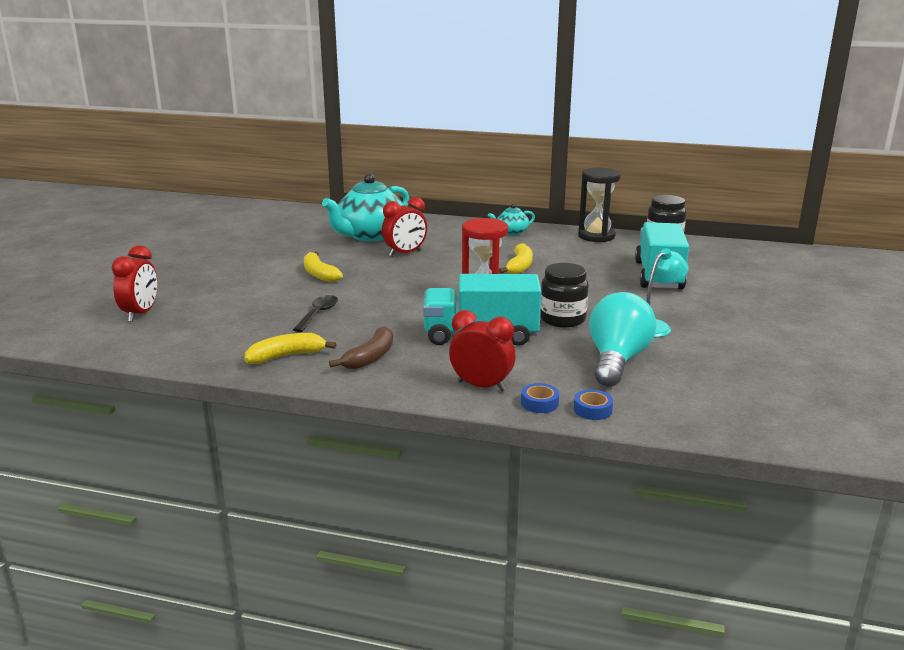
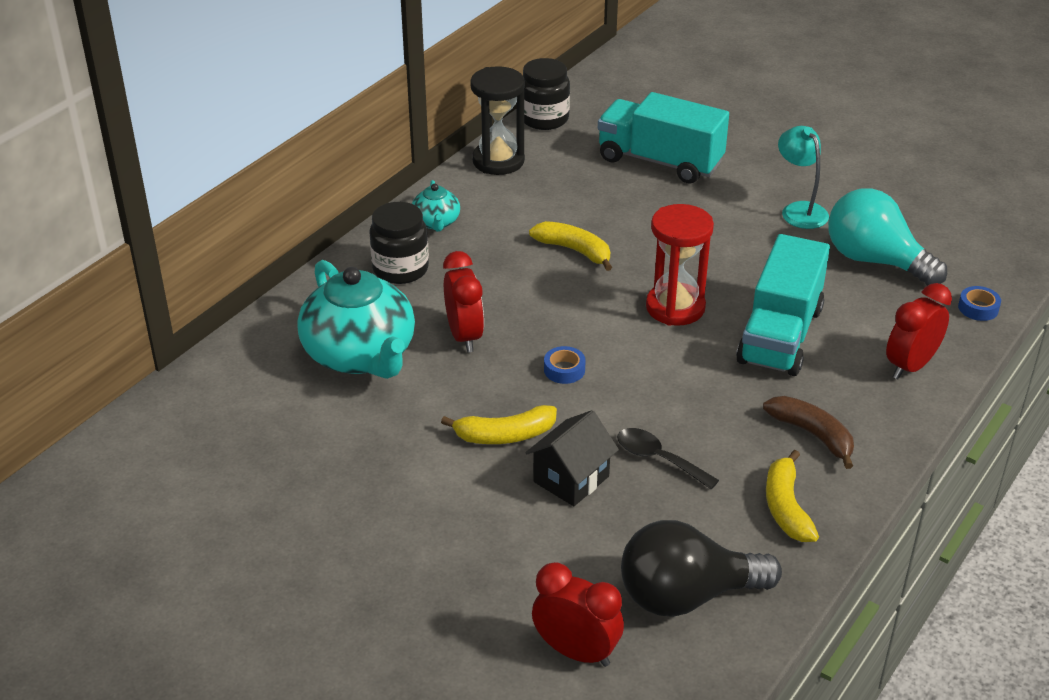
camera: 70 degrees left, 15 degrees up
blue tape [521,383,559,413] -> blue tape moved to [544,346,586,384]
black jar [540,263,589,328] -> black jar moved to [369,202,429,284]
none -> black house [526,410,619,506]
none -> black light bulb [621,520,782,617]

